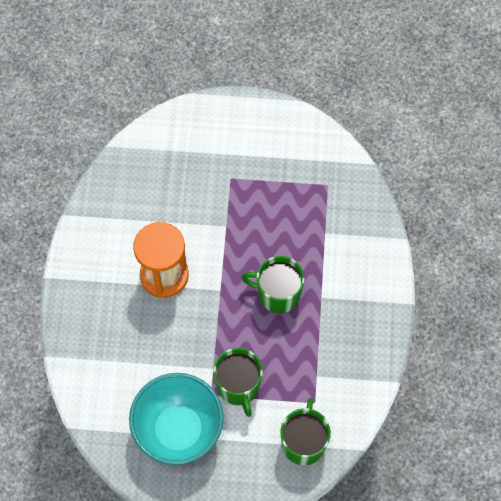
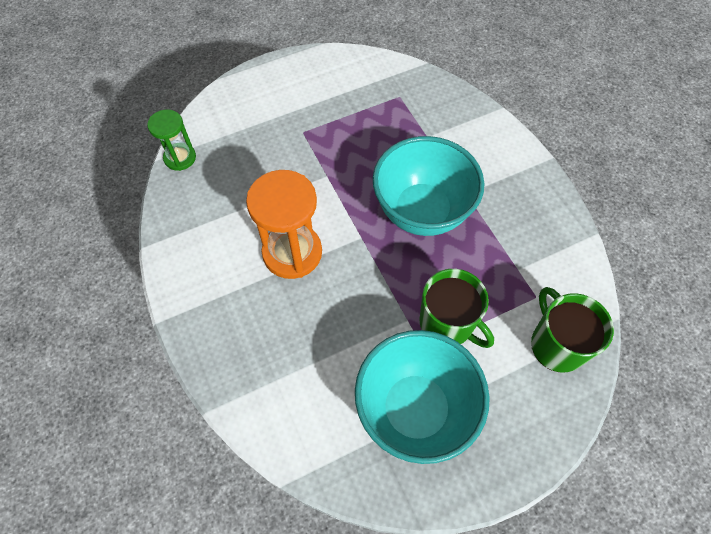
camera: 30 degrees left, 5 degrees down
green mug [241,256,304,314] -> turquoise bowl [373,136,484,236]
none -> green hourglass [147,109,196,171]

